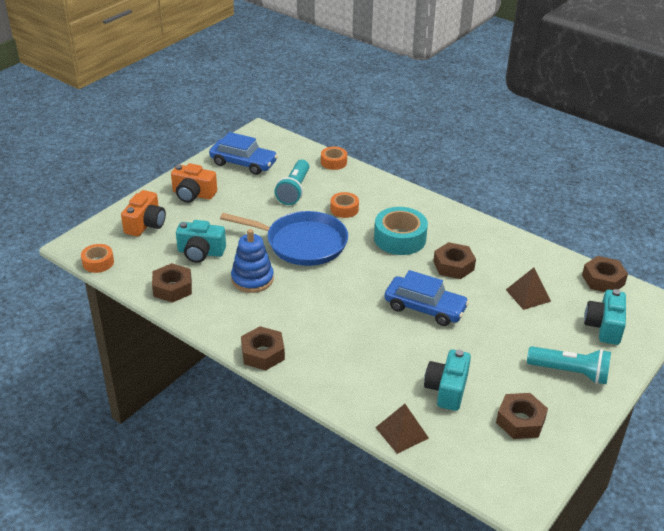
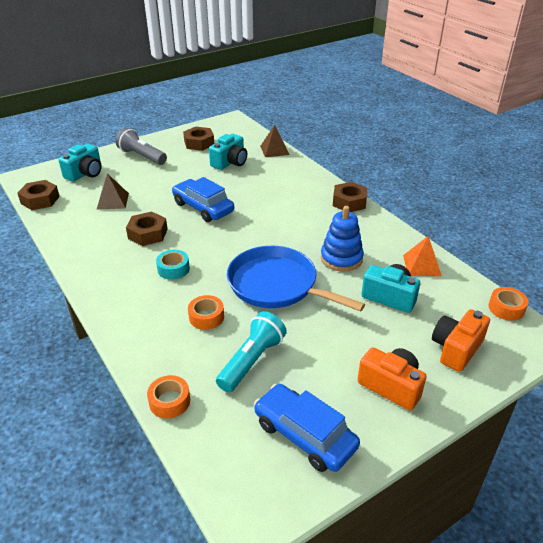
camera: 160 degrees left, 0 degrees up
brown nut [152,263,192,303] -> orange pyramid [403,236,442,276]
turquoise tape [374,207,428,255] -> turquoise tape [156,250,190,280], size x0.56
turquoise flashlight [527,346,611,384] -> grey flashlight [115,128,167,165]

